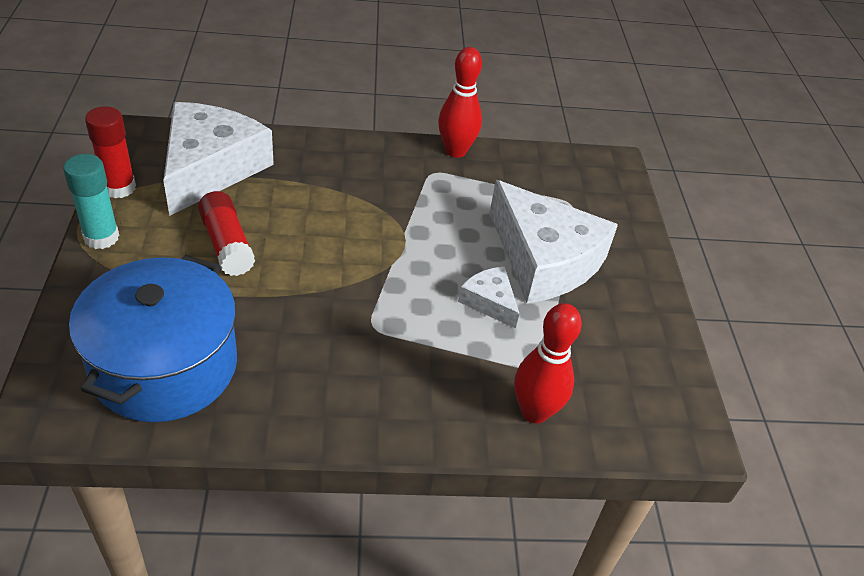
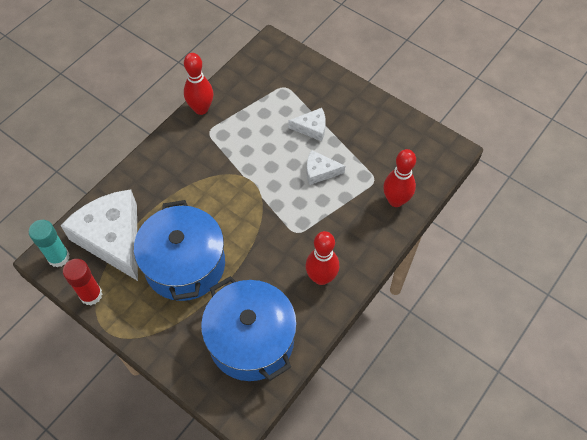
camera: 45 degrees left, 15 degrees up
turquoise glue stick [63,154,119,249] -> turquoise glue stick moved to [29,220,70,267]
red glue stick [198,191,255,276] -> blue pot [134,200,225,301]
white cheese [489,180,618,303] -> white cheese [288,108,326,141], size x0.46
none -> red bowling pin [305,231,339,285]

